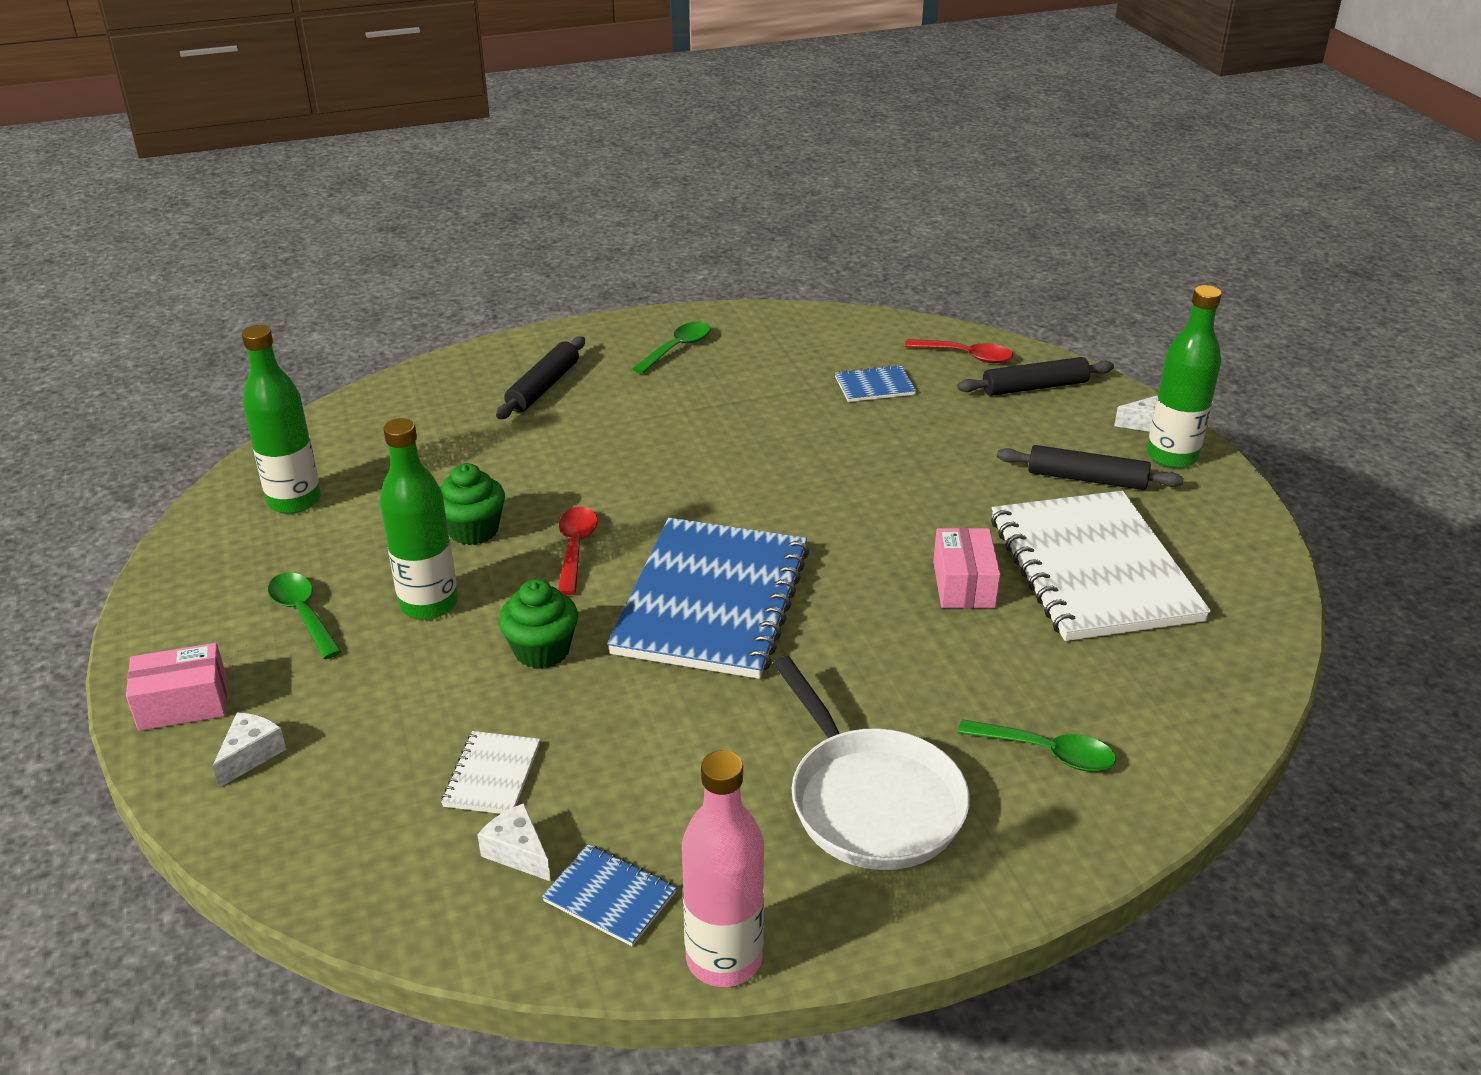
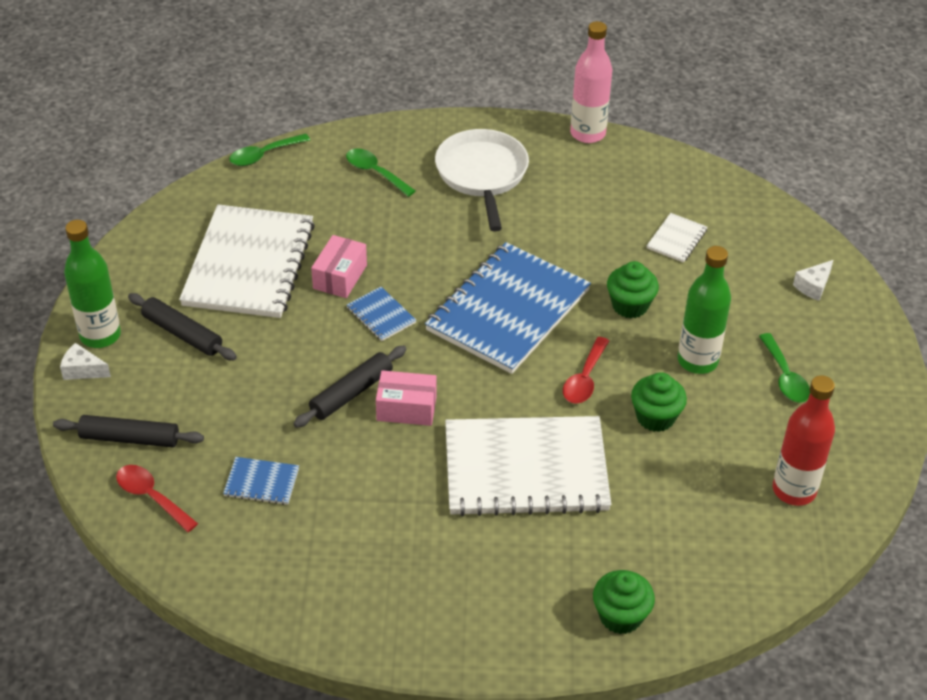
camera: 160 degrees left, 10 degrees up
pink box [126,643,227,731] -> pink box moved to [376,370,437,426]
green bottle [242,325,321,514] -> red bottle [773,375,835,506]
white cheese [477,803,551,881] -> none
black rolling pin [496,336,585,419] -> black rolling pin moved to [293,345,406,428]
blue notebook [542,844,677,947] -> blue notebook moved to [347,287,416,341]
green spoon [632,322,711,374] -> green spoon moved to [229,133,310,166]
none -> white notebook [445,416,611,517]
none -> green cupcake [593,570,655,634]

